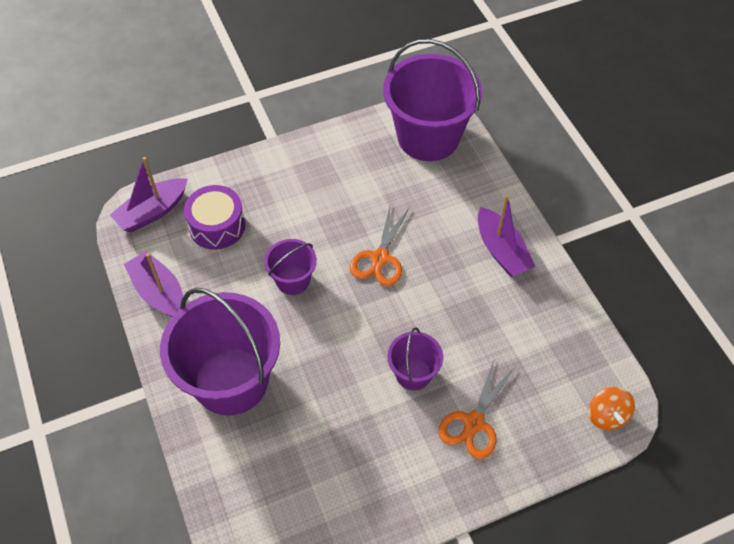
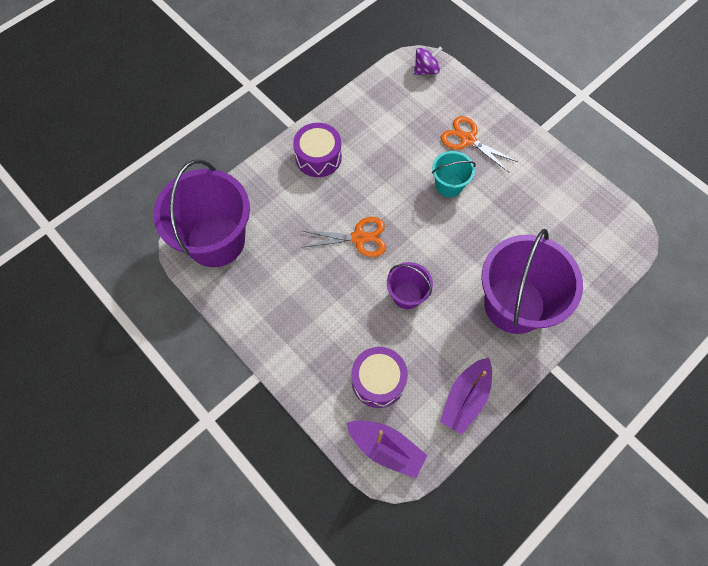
camera: 110 degrees left, 10 degrees up
purple bucket [387,327,443,390] -> turquoise bucket [432,151,476,197]
orange scissors [438,360,515,459] -> orange scissors turned 150 degrees counterclockwise [441,116,518,172]
purple boat [478,195,535,277] -> purple drum [293,123,342,177]
orange spinning top [589,387,635,430] -> purple spinning top [414,47,442,75]

